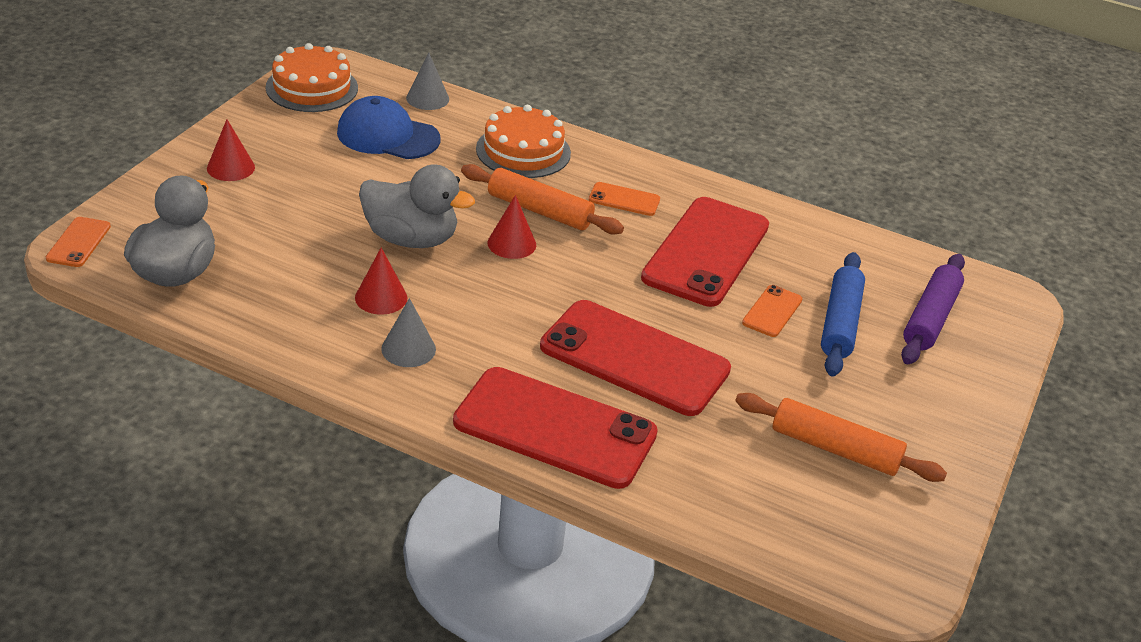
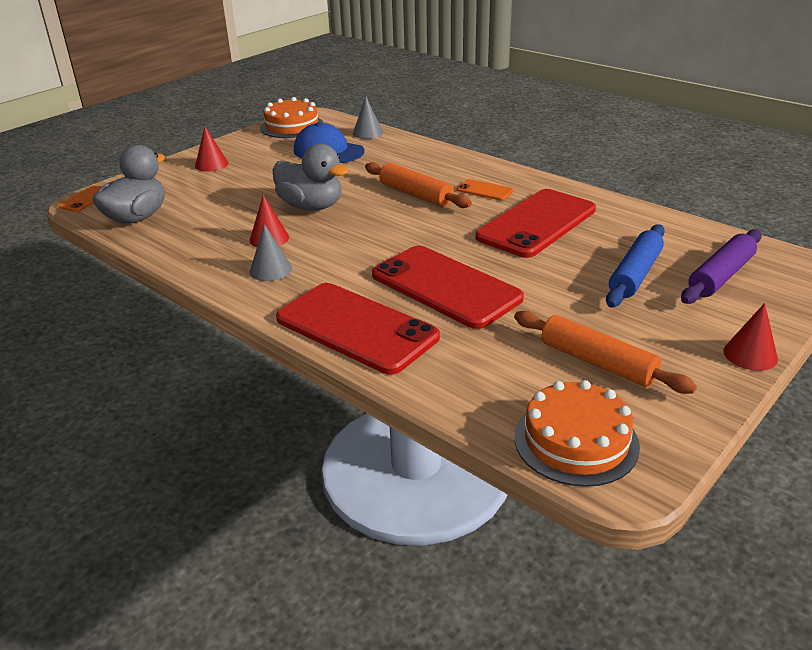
camera: 20 degrees right, 5 degrees down
orange cake [476,105,571,178] -> orange cake moved to [514,380,640,487]
red cone [488,195,536,259] -> red cone moved to [723,303,778,371]
orange phone [742,285,802,337] -> none

